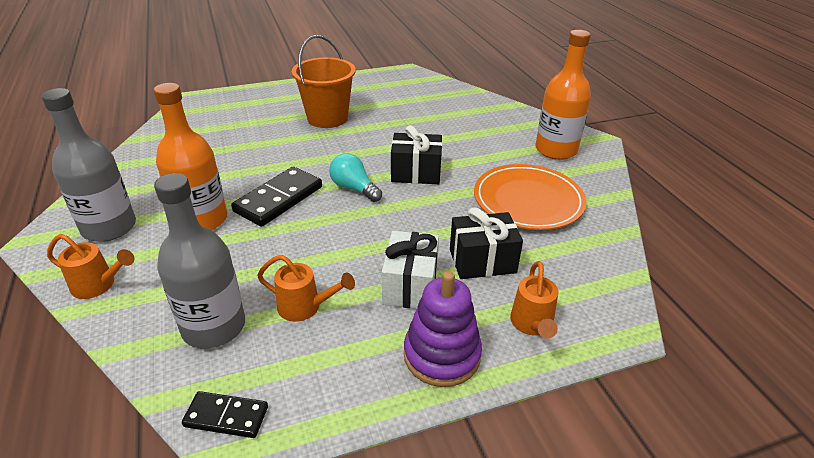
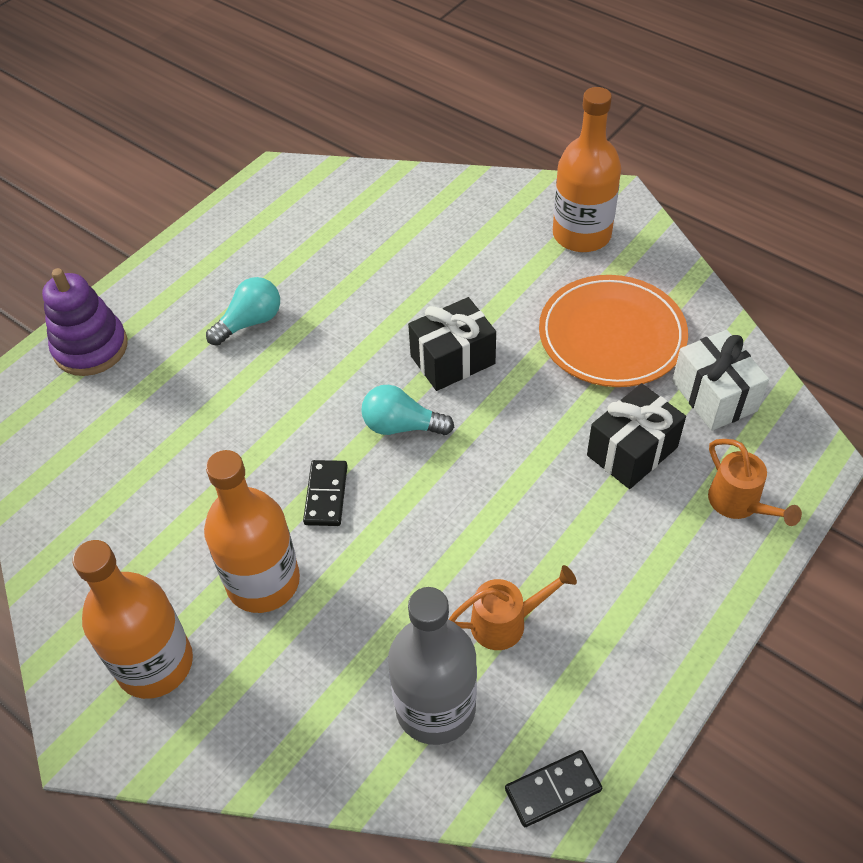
camera: 30 degrees left, 15 degrees up
grey bottle [41,88,136,242] -> orange bottle [73,540,193,699]
orange watering can [47,234,134,299] -> none
black domino [231,167,322,227] -> black domino [303,460,347,526], size x0.59
orange bucket [292,35,356,128] -> turquoise light bulb [206,277,280,346]
white gift [382,231,439,309] -> white gift moved to [672,330,769,431]
purple stacking toy [404,271,482,387] -> purple stacking toy moved to [42,268,128,376]

